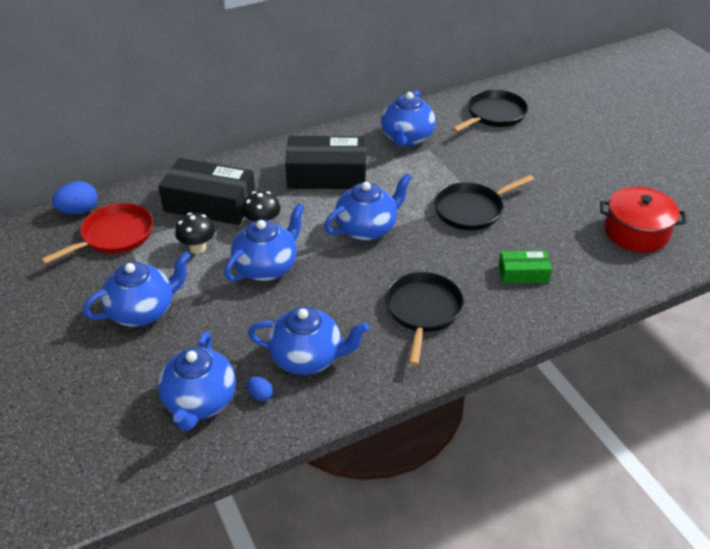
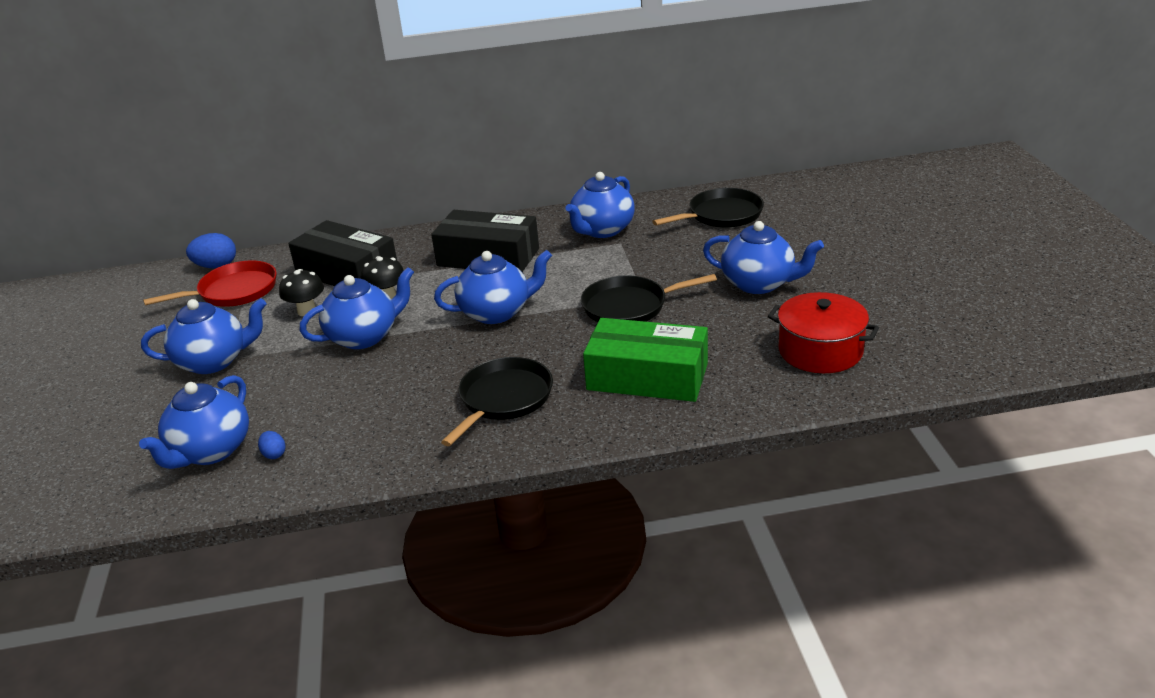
camera: 20 degrees right, 10 degrees down
blue teapot [248,307,369,375] -> blue teapot moved to [703,221,824,294]
green box [499,251,552,284] -> green box [583,318,708,402], size x1.91

